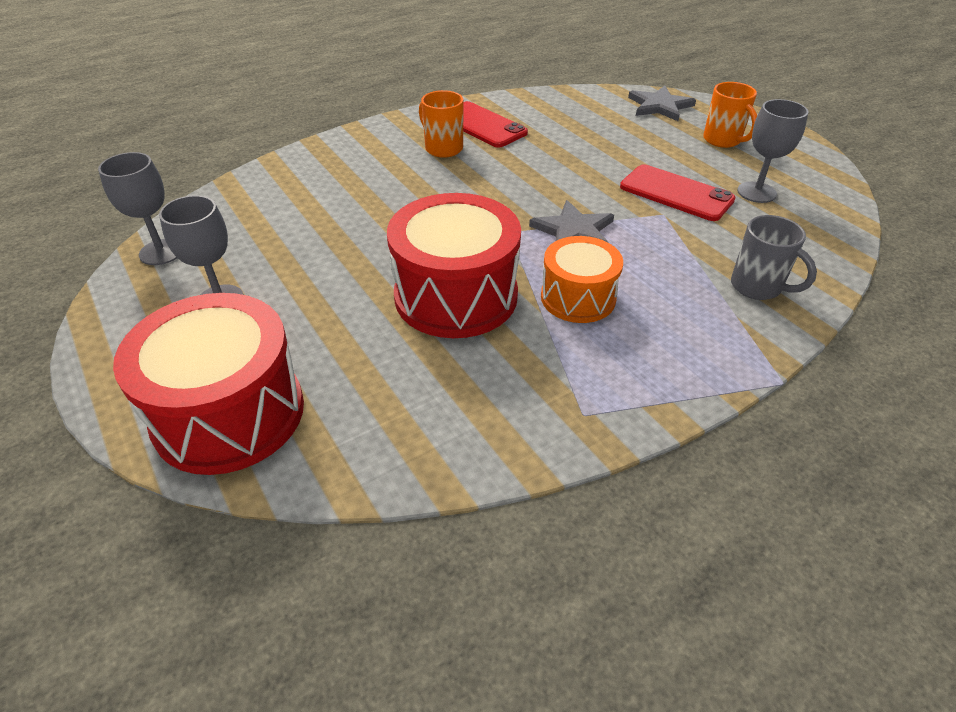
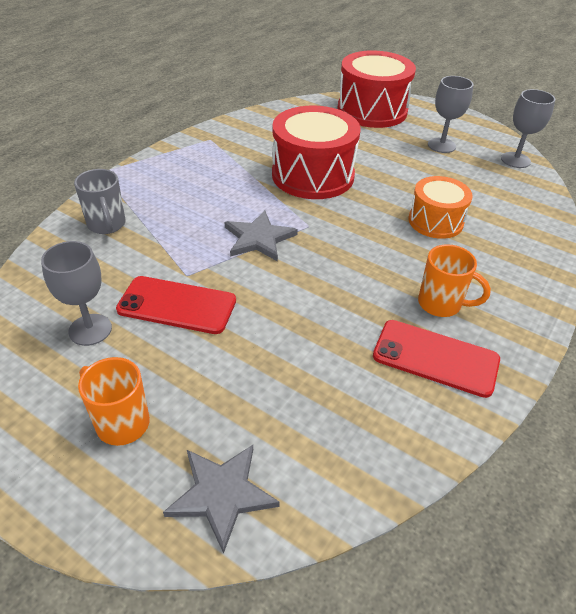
camera: 155 degrees right, 0 degrees up
orange drum [541,236,623,323] -> orange drum moved to [409,176,473,239]
grey mug [731,215,817,300] -> grey mug turned 135 degrees counterclockwise [74,169,126,234]

